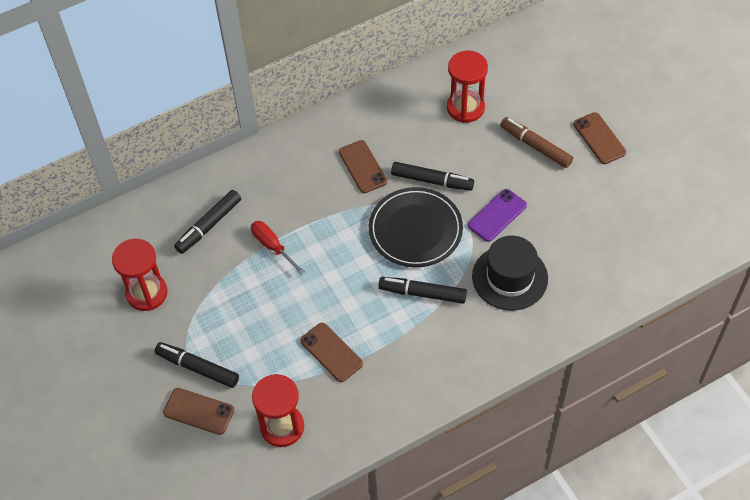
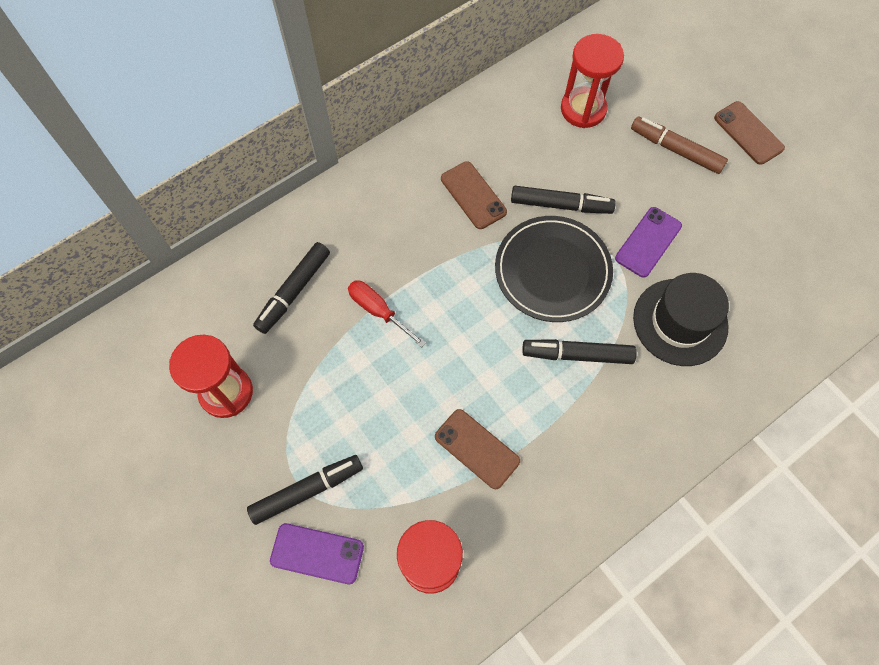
camera: 10 degrees left, 10 degrees up
black marker [154,342,239,388] -> black marker turned 135 degrees clockwise [247,455,363,525]
brown phone [163,388,234,435] -> purple phone [270,523,364,584]

